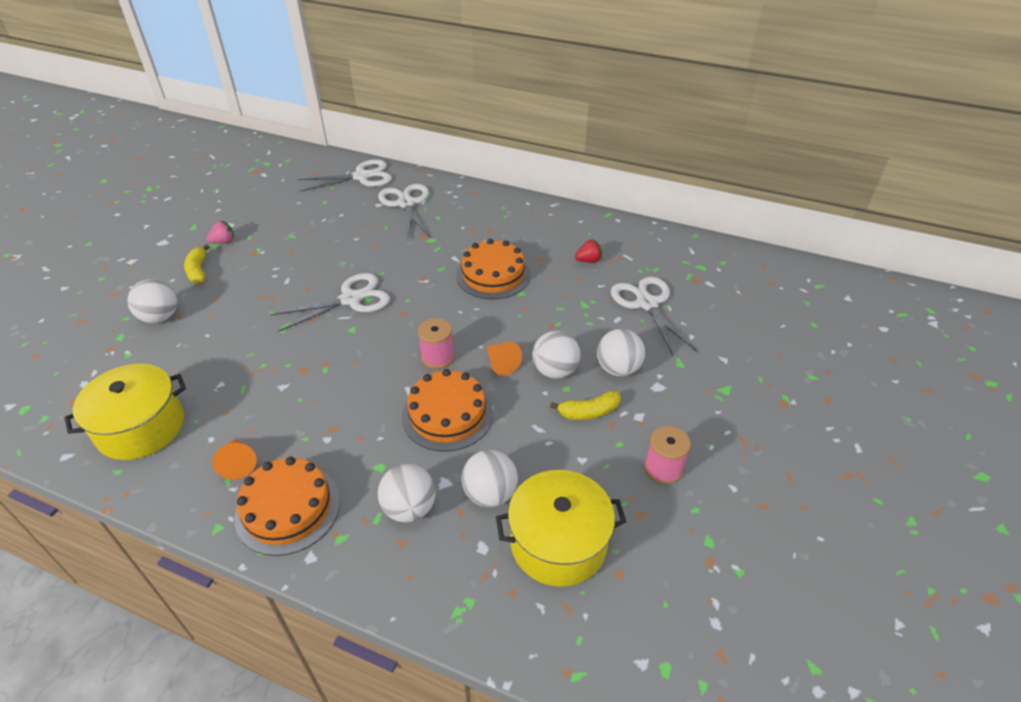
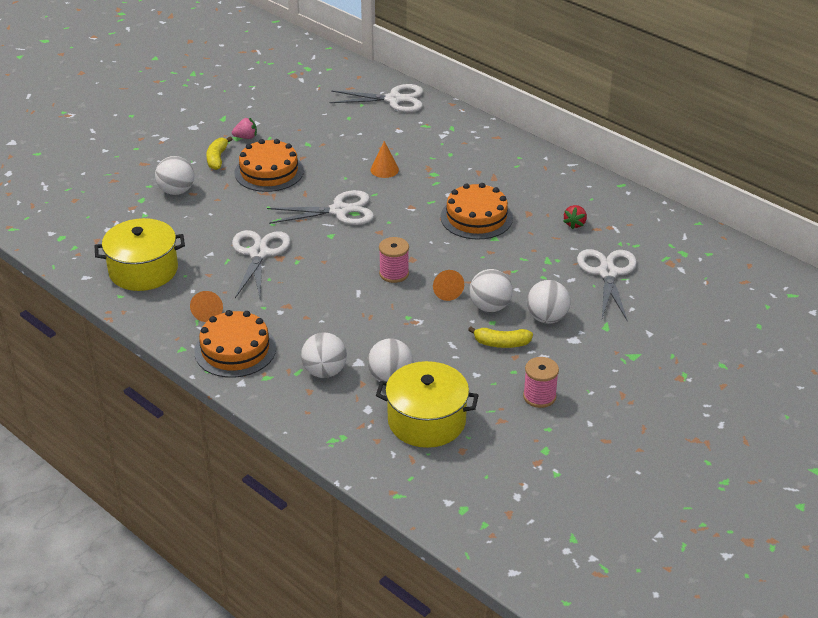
camera: 20 degrees right, 5 degrees down
white scissors [378,184,430,238] -> white scissors moved to [232,230,291,298]
orange cake [402,369,493,452] -> orange cake moved to [234,139,304,192]
red strawberry [575,239,602,263] -> red strawberry turned 105 degrees clockwise [563,205,587,229]
none -> orange cone [371,141,399,178]

